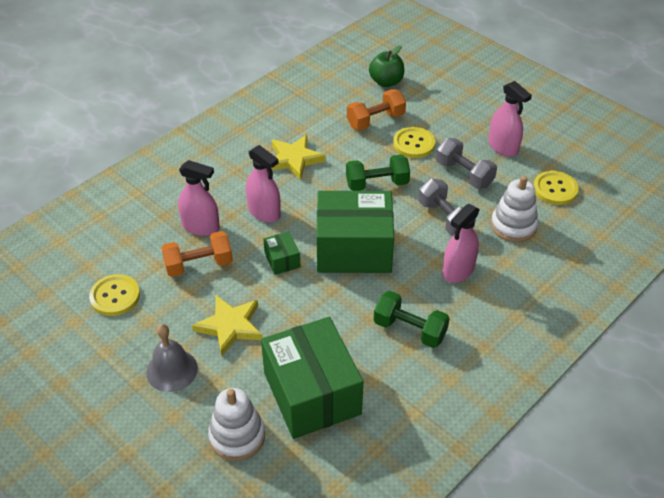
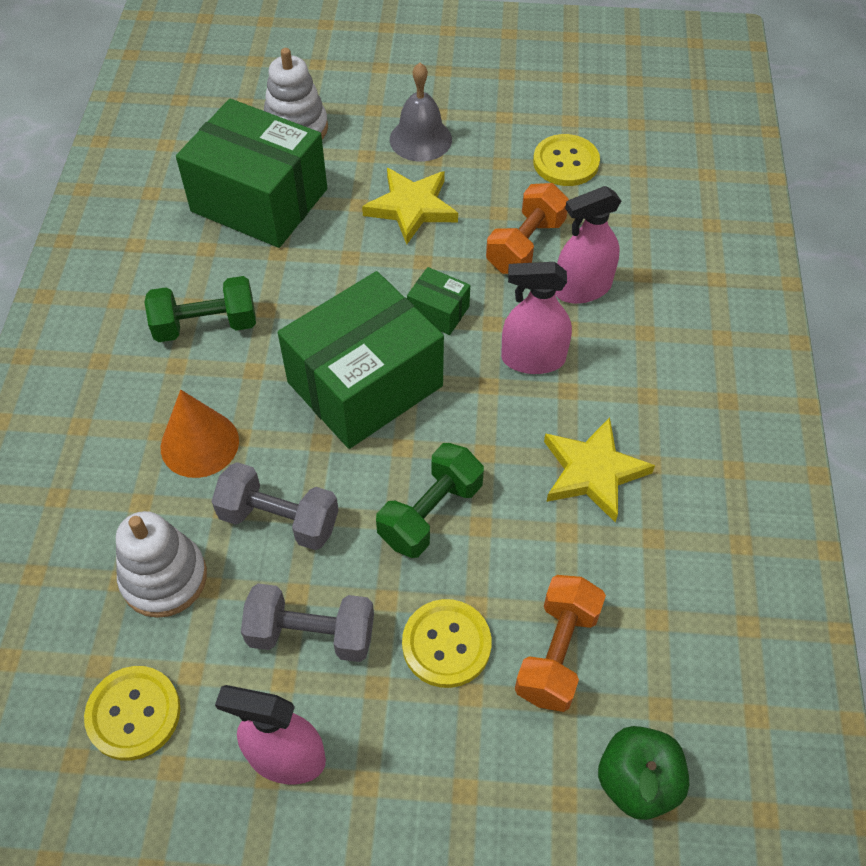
camera: 140 degrees right, 10 degrees up
pink spray bottle [442,204,480,283] -> orange cone [161,390,239,478]

